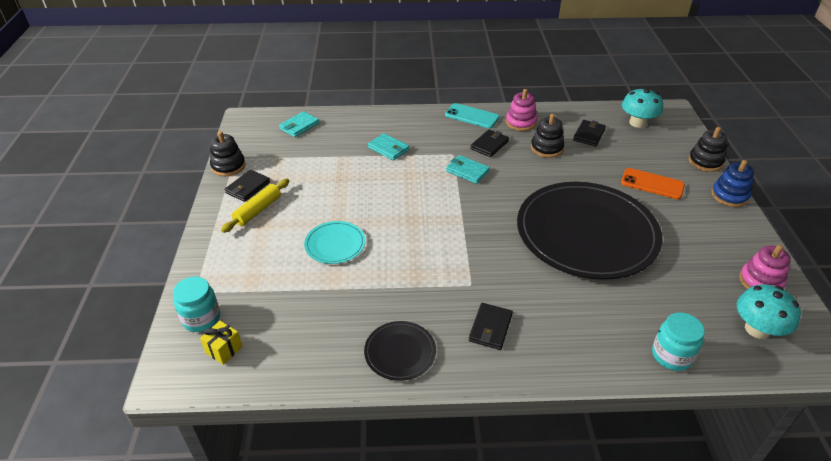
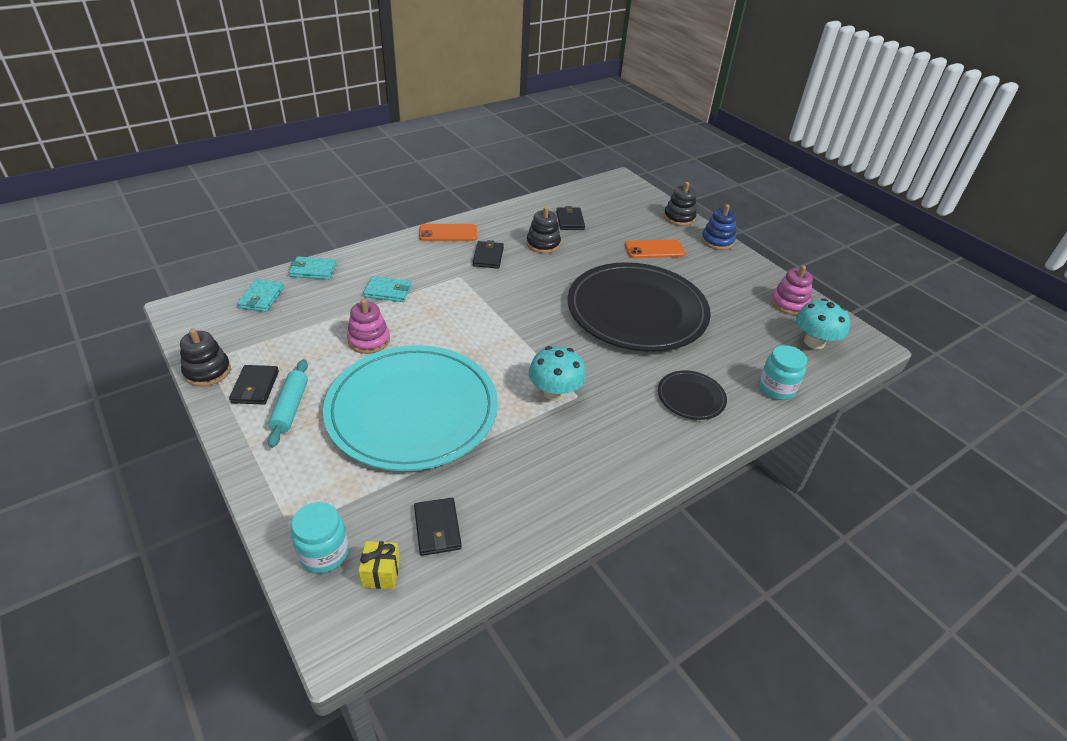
camera: 35 degrees left, 0 degrees up
yellow rolling pin [221,179,289,233] -> turquoise rolling pin [267,359,308,448]
turquoise plate [304,221,365,264] -> turquoise plate [323,345,498,471], size x2.36
black plate [364,321,436,381] -> black plate moved to [658,370,727,420]
turquoise phone [445,103,500,129] -> orange phone [419,224,477,241]
turquoise wallet [446,155,490,184] -> turquoise wallet moved to [289,257,337,280]
black wallet [469,303,513,350] -> black wallet moved to [414,498,462,556]
pink stacking toy [506,89,537,131] -> pink stacking toy moved to [347,299,390,354]
turquoise mushroom [622,87,663,128] -> turquoise mushroom moved to [529,346,586,401]

